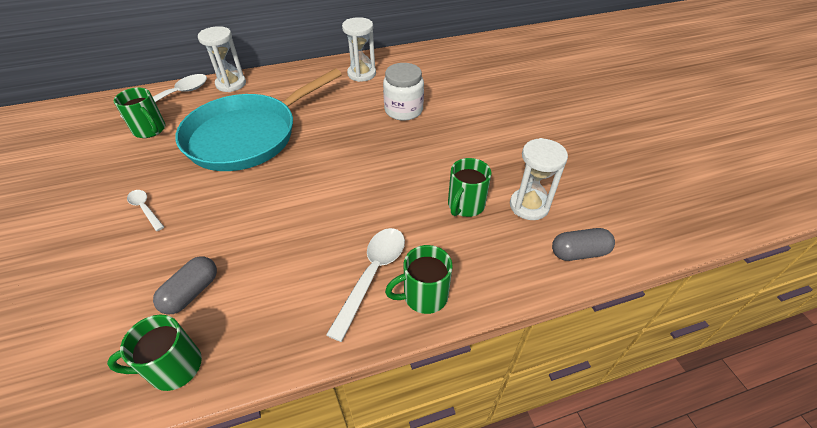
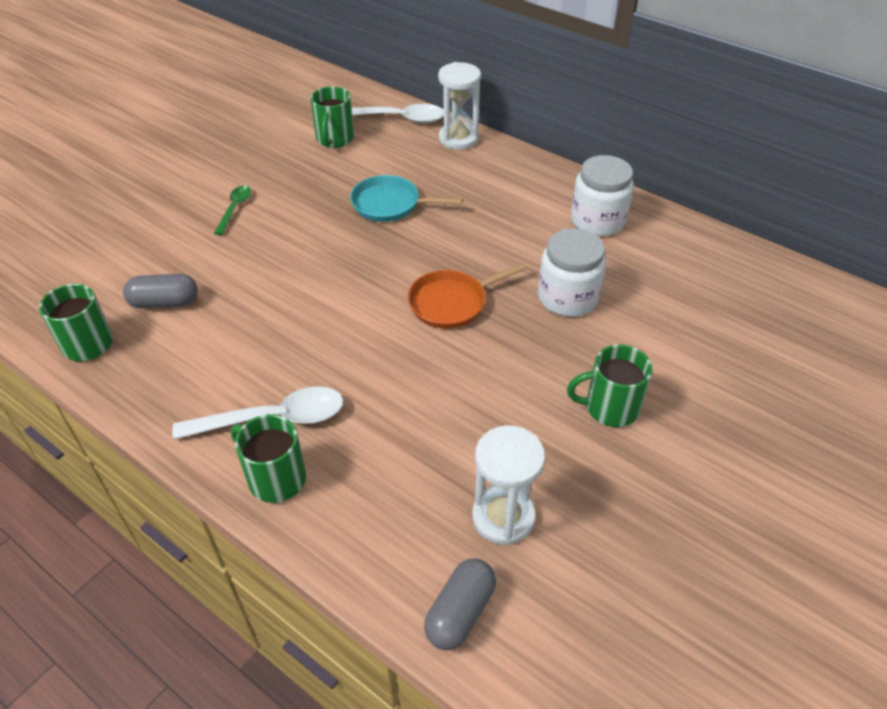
camera: 55 degrees right, 0 degrees up
white spoon [127,190,164,231] -> green spoon [214,186,251,235]
turquoise pan [175,69,342,171] -> turquoise pan [350,175,463,222], size x0.47
white hourglass [342,17,376,82] -> white jar [571,155,634,236]
green mug [448,158,491,217] -> green mug moved to [567,344,653,427]
grey capsule [552,228,615,261] -> grey capsule turned 75 degrees clockwise [424,558,496,650]
none -> orange pan [408,263,527,329]

